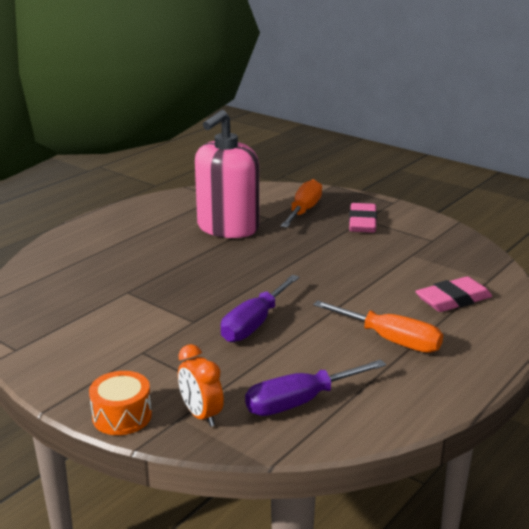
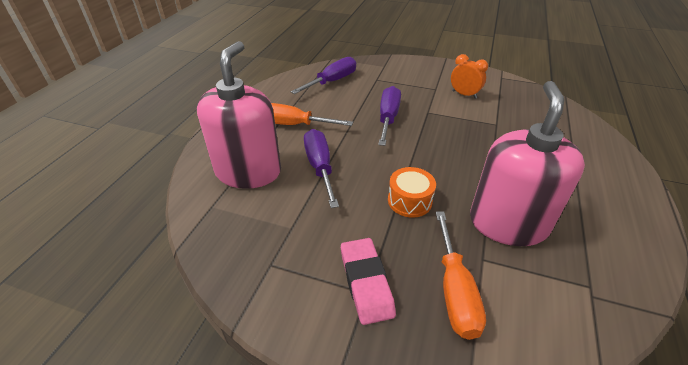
camera: 160 degrees right, 15 degrees up
orange drum [89,371,152,435] -> orange drum moved to [388,167,436,218]
orange clock [178,344,224,427] -> orange clock moved to [451,54,488,99]
pink eraser [415,276,492,312] -> pink soap dispenser [197,41,281,189]
none -> purple screwdriver [304,129,339,208]

